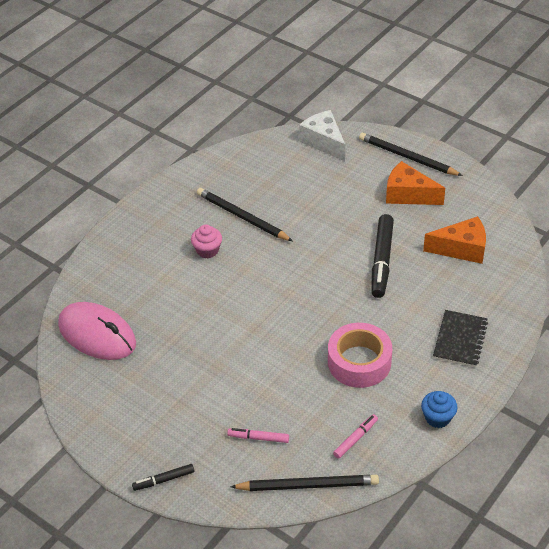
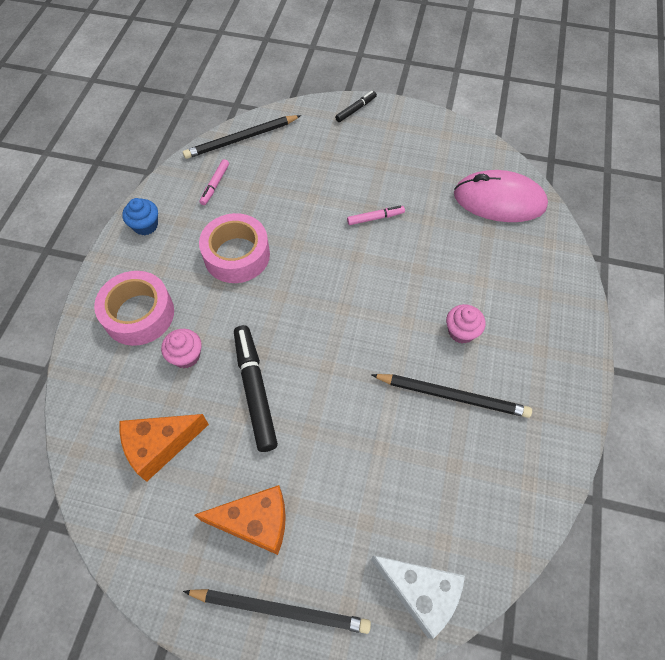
camera: 155 degrees right, 15 degrees up
pink marker [227,428,289,443] -> pink marker moved to [347,206,405,225]
black notebook [433,310,488,367] -> pink tape [94,271,174,346]
none -> pink cupcake [161,329,202,368]

